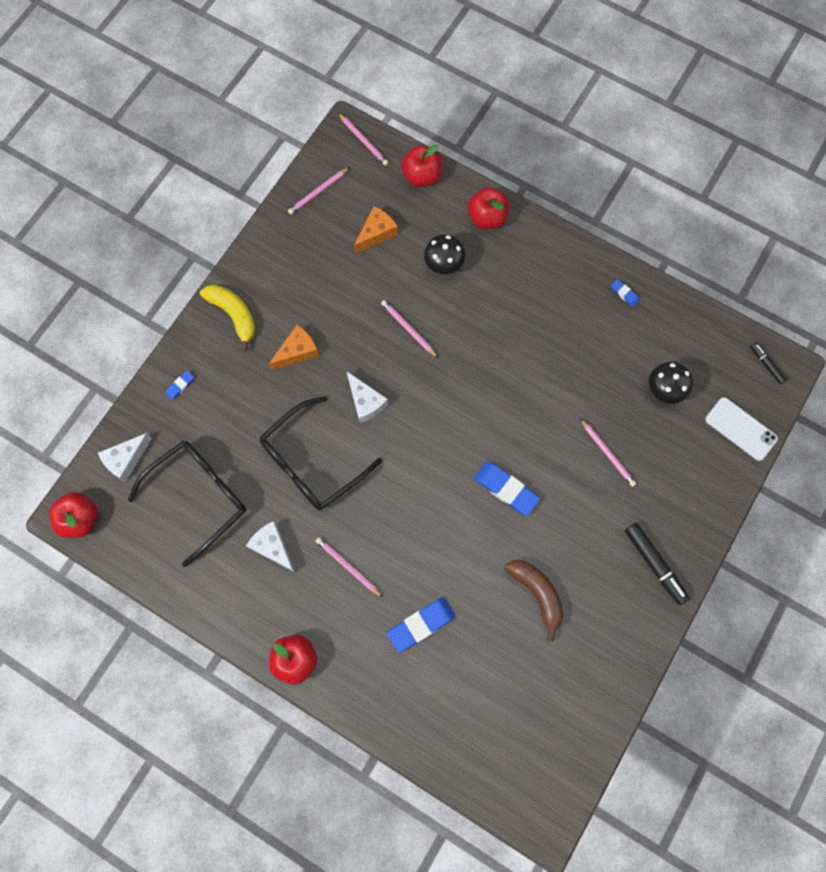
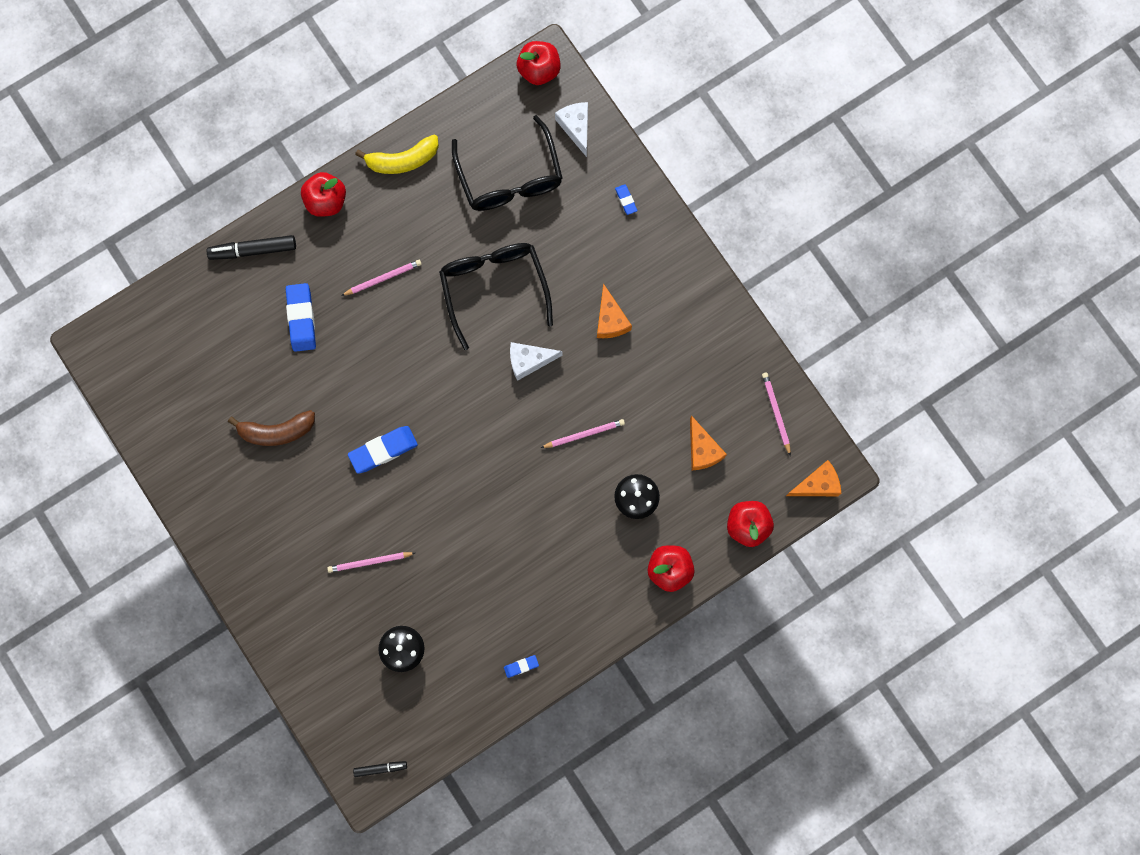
camera: 115 degrees right, 5 degrees up
yellow banana [200,285,255,351] -> yellow banana moved to [355,134,439,174]
white cheese [246,521,295,572] -> none
pink pencil [338,113,389,166] -> orange cheese [786,460,841,496]
black marker [625,523,690,605] -> black marker moved to [207,235,296,260]
white phone [705,397,778,461] -> none

